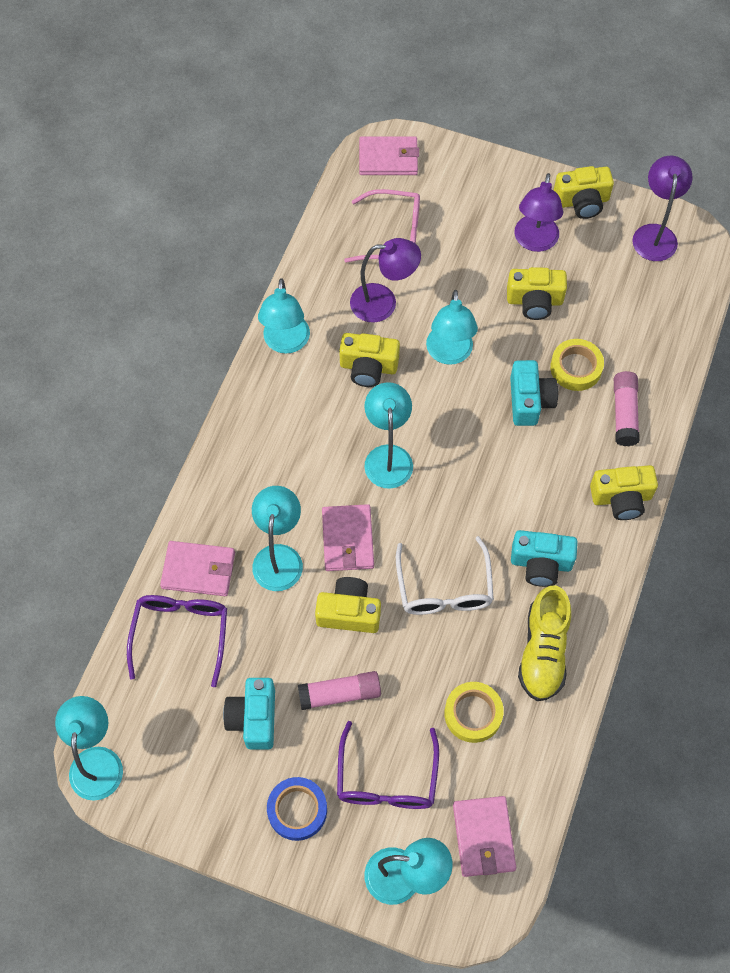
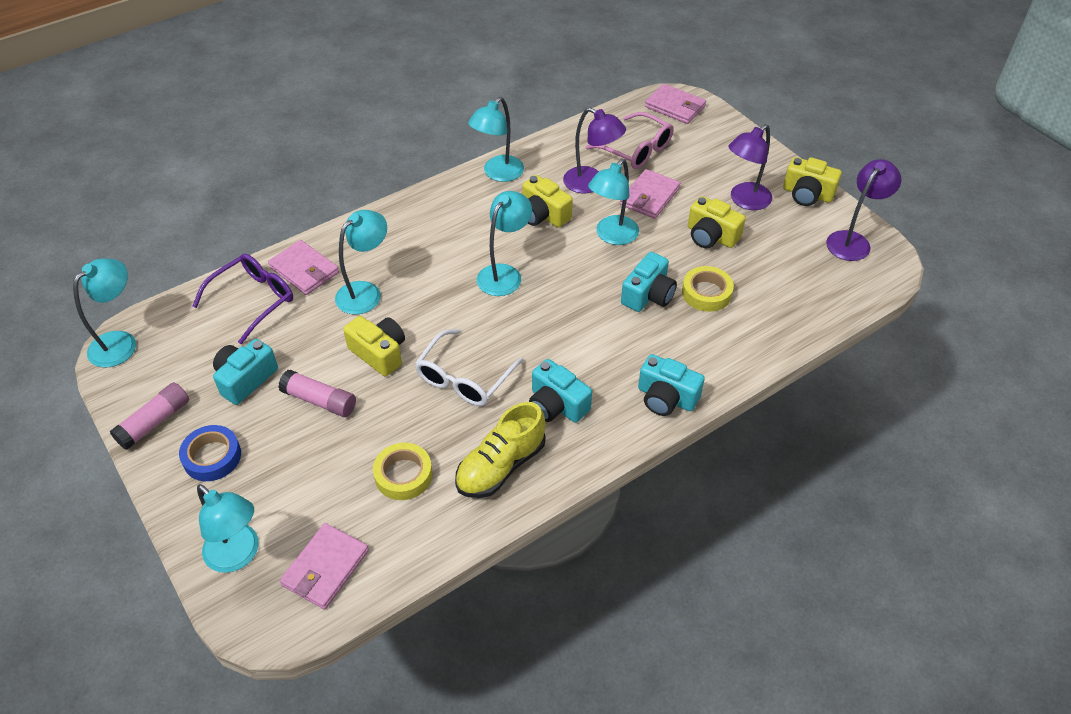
camera: 35 degrees right, 15 degrees down
pink wallet [322,504,374,571] -> pink wallet moved to [620,169,680,219]
purple glasses [337,721,439,809] -> none
yellow camera [590,465,658,520] -> turquoise camera [638,354,705,416]
pink glue stick [614,371,640,446] -> pink glue stick moved to [109,382,189,450]

